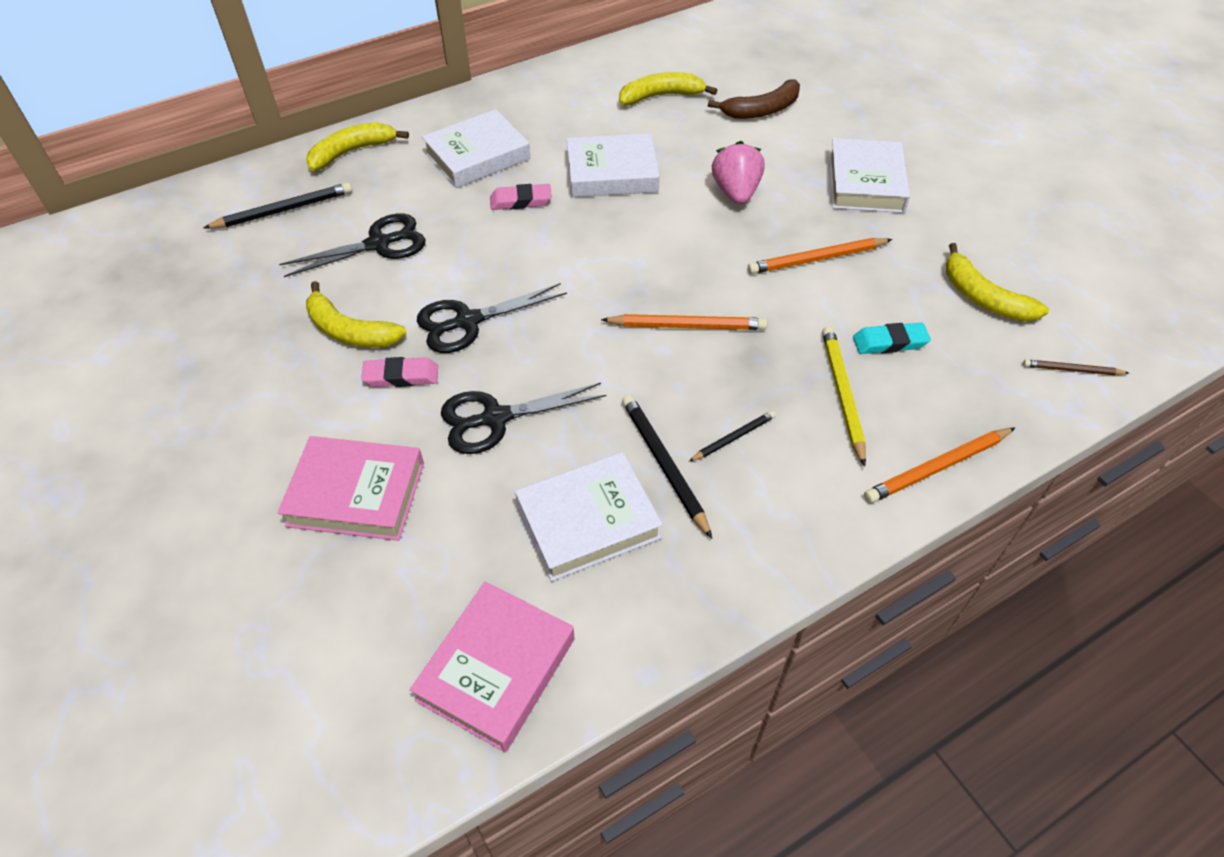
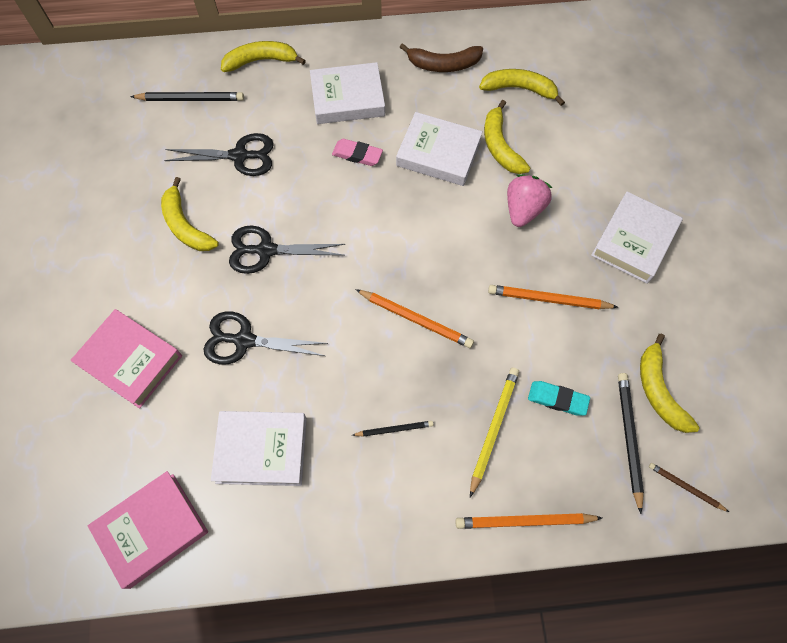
camera: 25 degrees right, 15 degrees up
pink eraser [361,357,438,387] -> none
black pencil [622,395,712,538] -> black pencil moved to [618,373,644,514]
brown banana [708,79,800,119] -> brown banana moved to [400,43,483,72]
none -> yellow banana [484,100,530,174]

